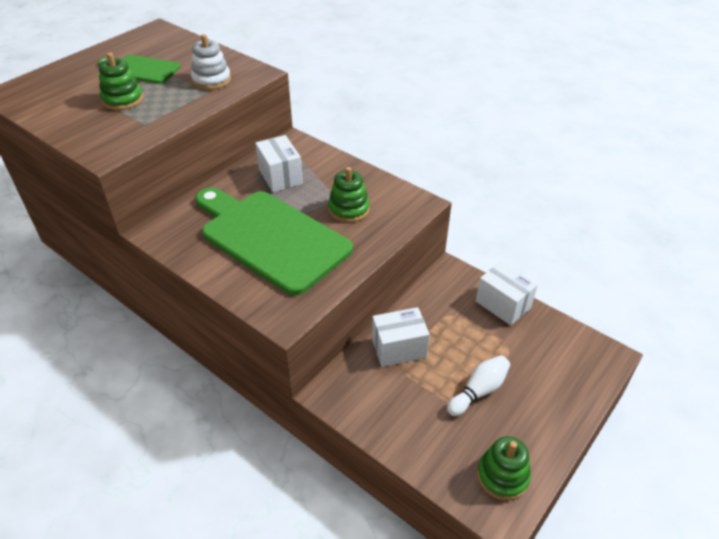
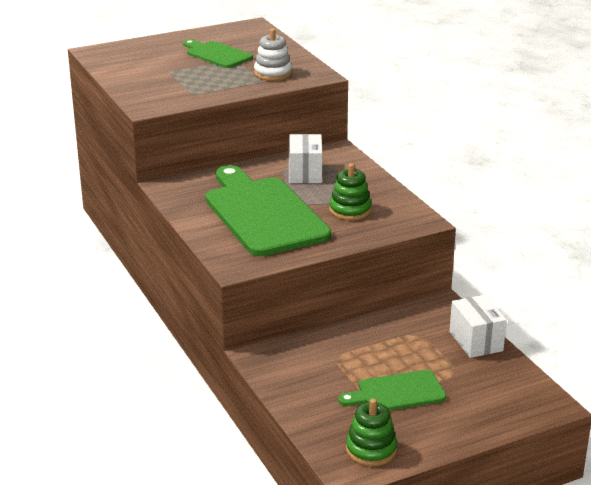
camera: 25 degrees right, 15 degrees down
green stacking toy [99,53,143,110] -> none
white box [372,307,430,367] -> none
white bowling pin [447,355,510,416] -> green cutting board [338,370,446,411]

